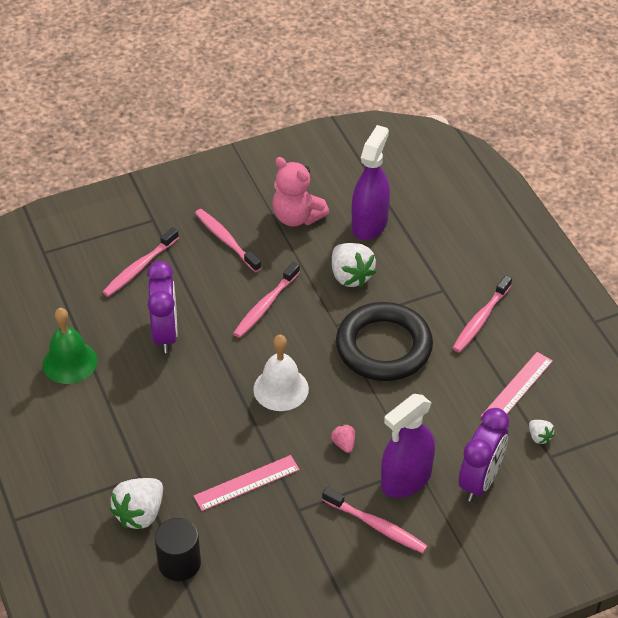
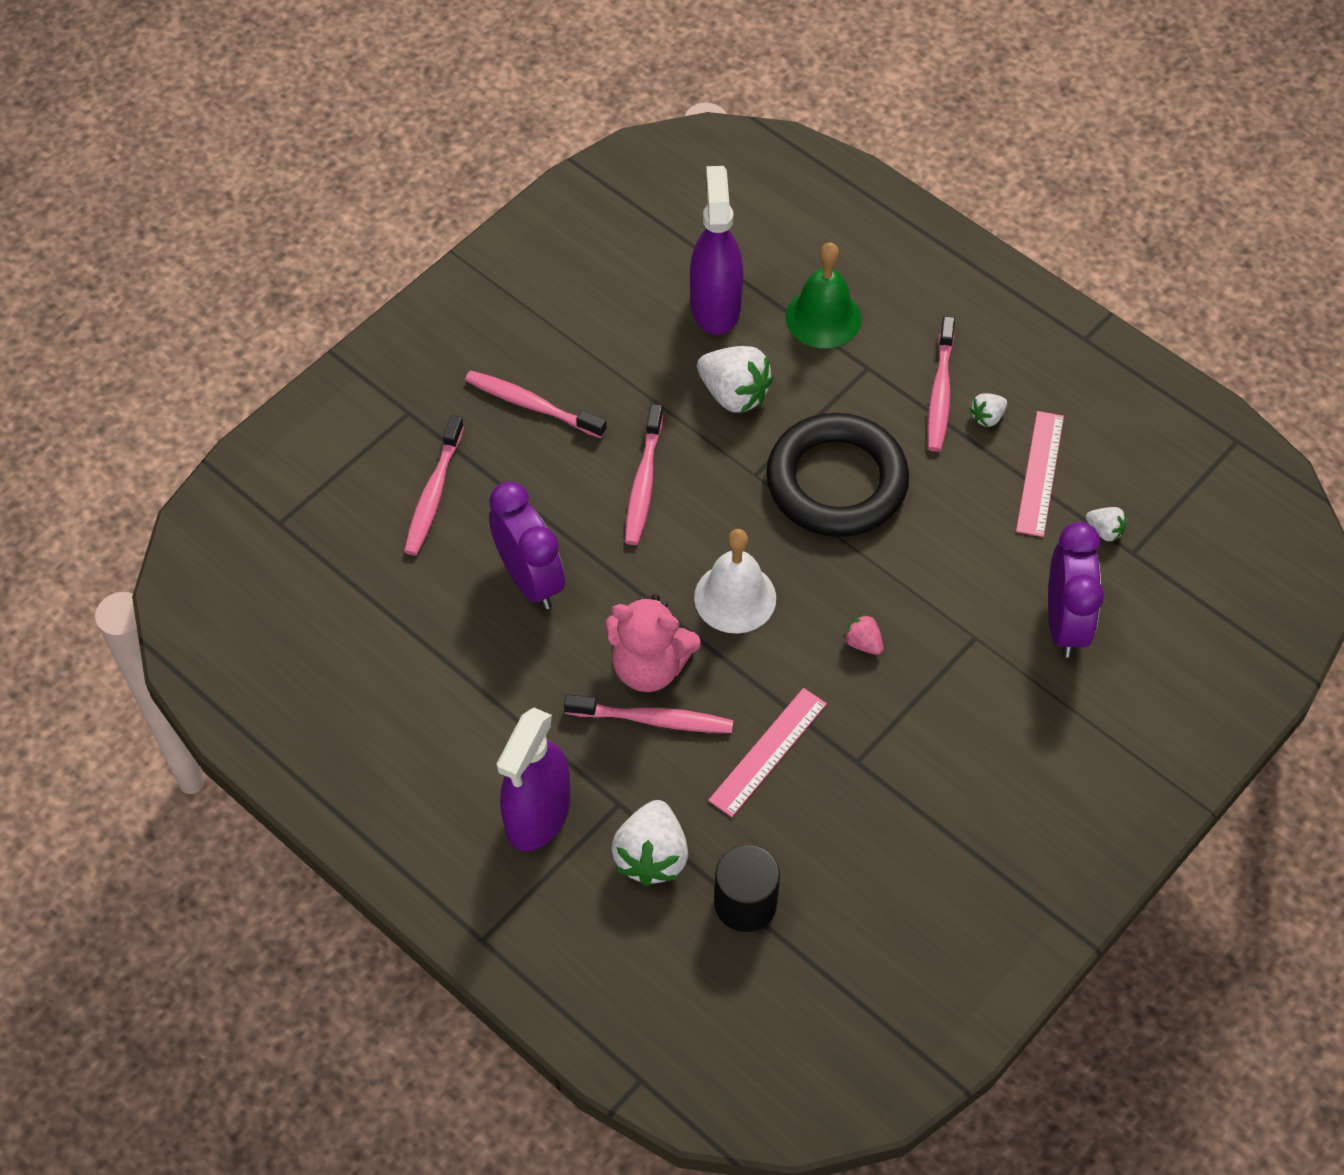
camera: 25 degrees left, 10 degrees up
green bell [43,308,97,384] -> green bell moved to [786,242,861,348]
pink teddy bear [272,157,329,227] -> pink teddy bear moved to [605,594,701,692]
pink toothbrush [322,487,428,553] -> pink toothbrush moved to [564,694,733,733]
purple spray bottle [381,394,435,498] -> purple spray bottle moved to [497,708,570,851]
none -> white strawberry [970,393,1007,427]

